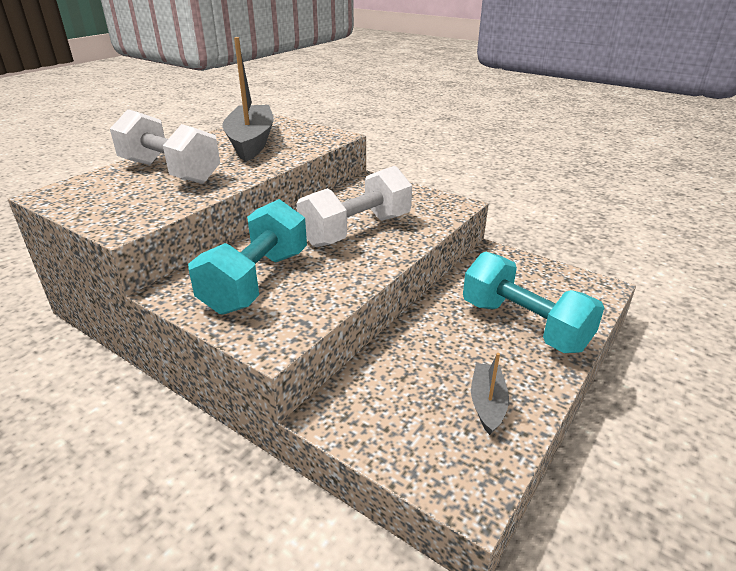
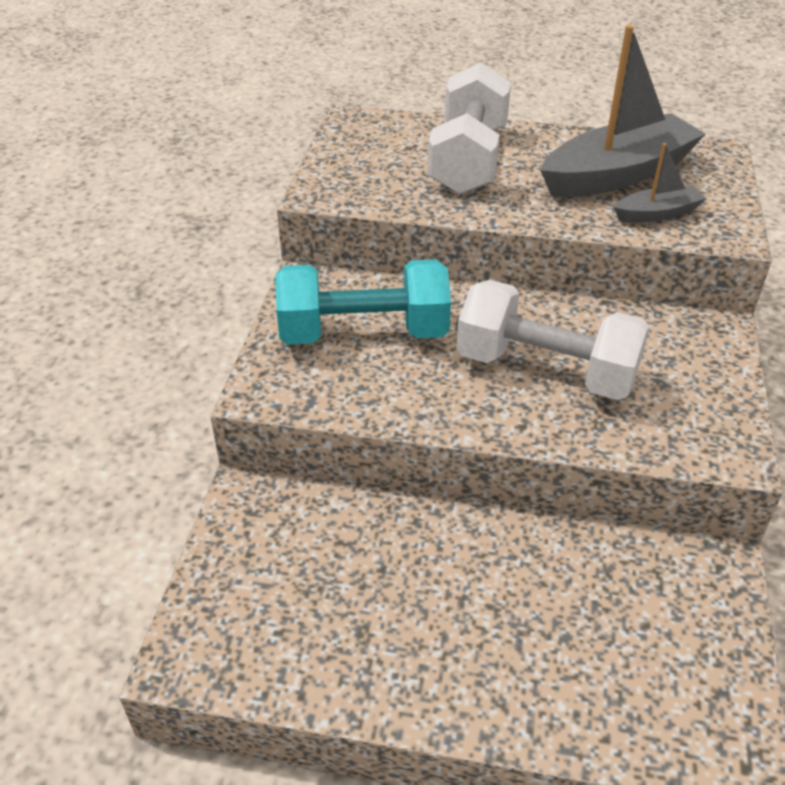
camera: 65 degrees right, 10 degrees up
turquoise dumbbell [463,252,604,353] -> none
grey boat [471,353,509,435] -> grey boat moved to [614,143,707,223]

